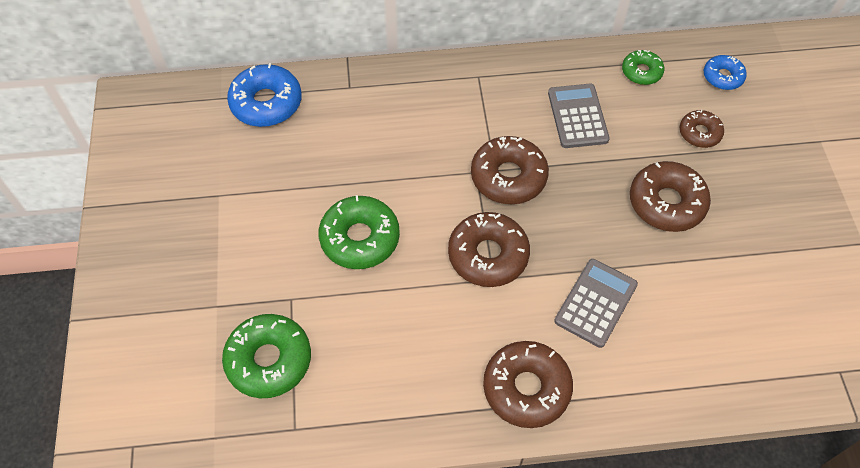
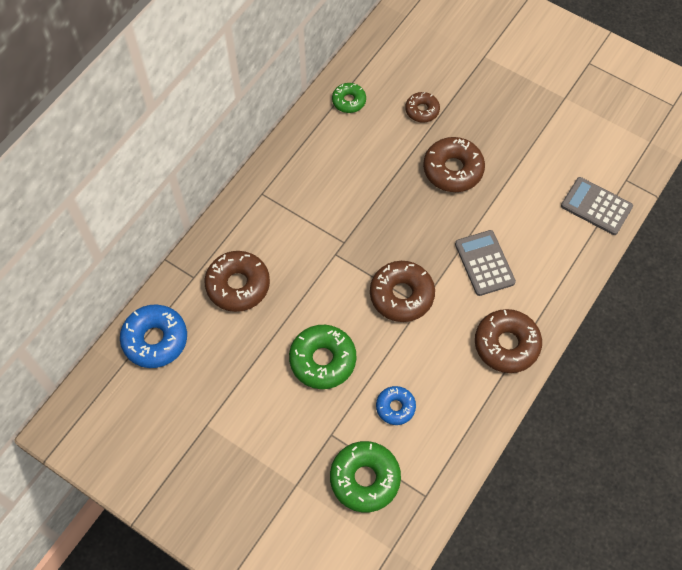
camera: 50 degrees left, 5 degrees up
brown donut [471,136,549,204] -> brown donut moved to [204,251,270,312]
grey calculator [548,84,610,148] -> grey calculator moved to [561,177,633,235]
blue donut [704,55,747,90] -> blue donut moved to [376,386,416,425]

